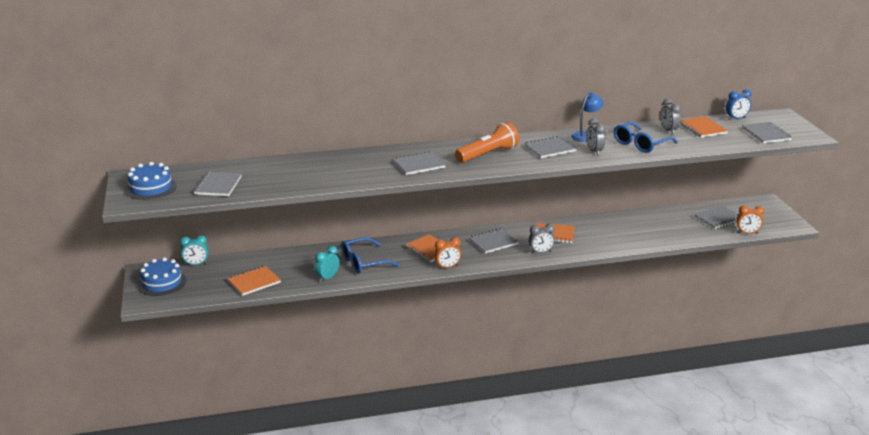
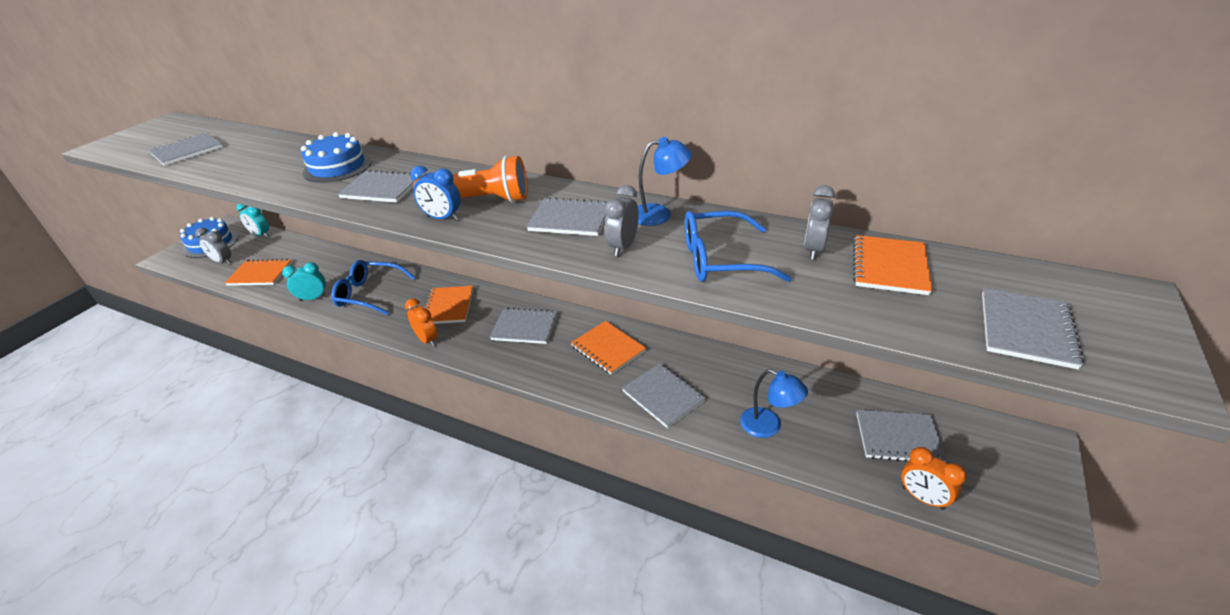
camera: 40 degrees right, 10 degrees up
blue cake [125,162,177,200] -> blue cake moved to [301,132,372,183]
orange clock [434,237,461,269] -> orange clock turned 150 degrees counterclockwise [405,298,437,347]
grey clock [528,224,555,254] -> grey clock moved to [195,228,231,264]
blue clock [726,89,752,120] -> blue clock moved to [410,166,461,220]
none -> grey notebook [622,363,706,428]
none -> blue lamp [740,369,808,438]

